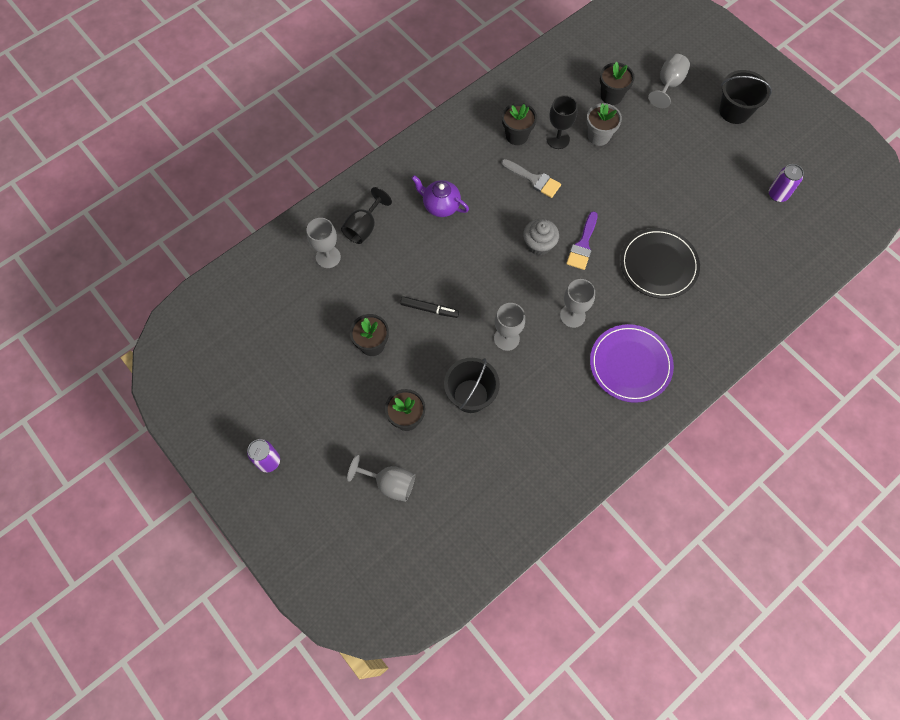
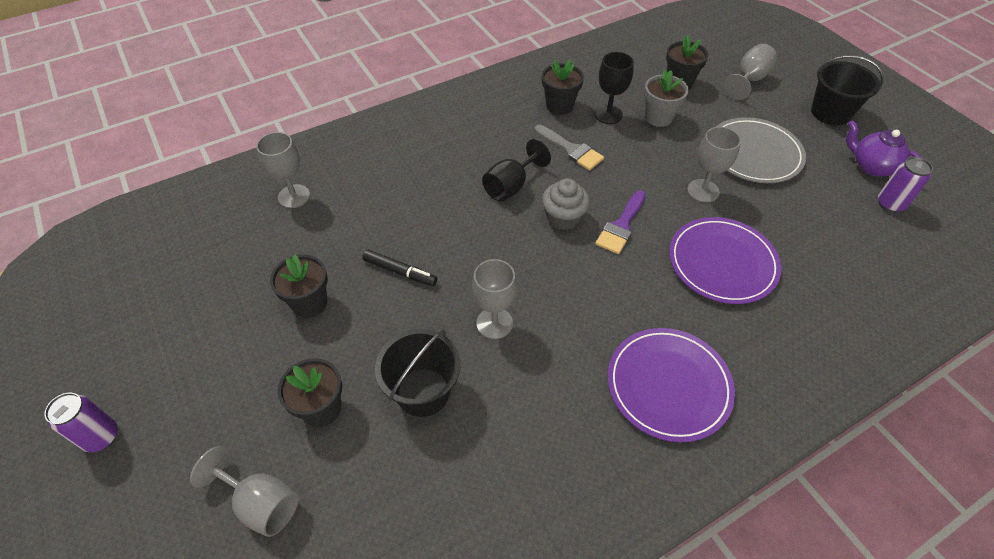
camera: 10 degrees right, 15 degrees down
black goblet [341,187,392,244] -> black goblet moved to [482,139,551,202]
purple teapot [411,175,469,217] -> purple teapot moved to [846,120,922,177]
grey goblet [560,279,595,328] -> grey goblet moved to [687,127,741,203]
black plate [620,228,700,299] -> purple plate [669,217,781,304]
none -> grey plate [716,117,806,183]

